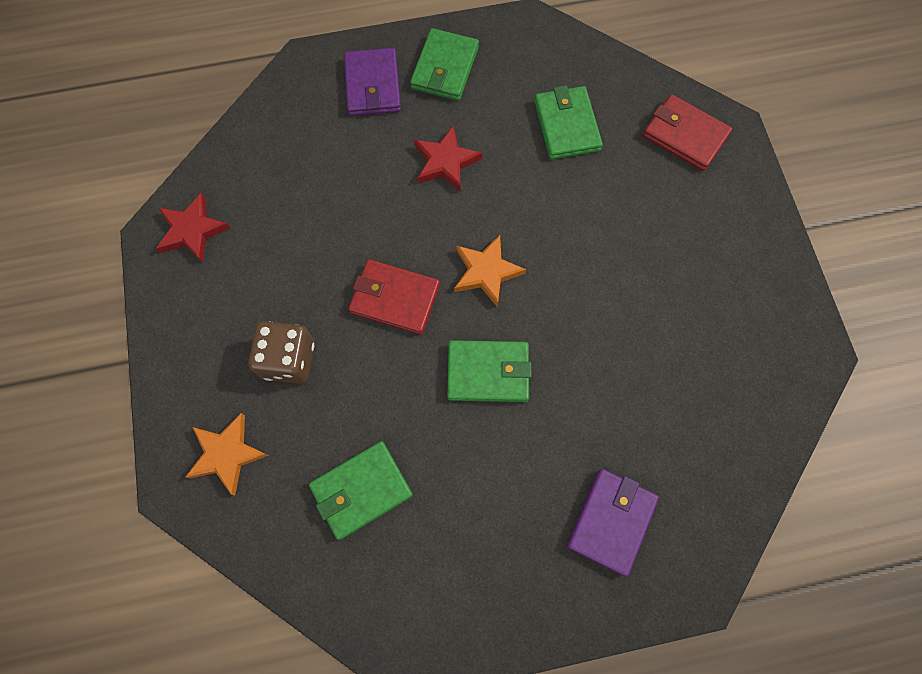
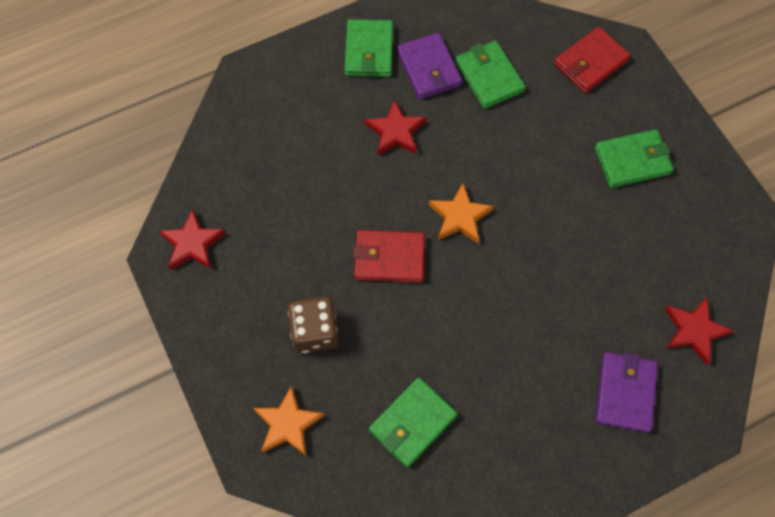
camera: 15 degrees left, 5 degrees down
purple wallet [344,48,401,116] -> purple wallet moved to [397,33,462,99]
green wallet [447,340,532,402] -> green wallet moved to [595,129,674,188]
red wallet [643,94,732,171] -> red wallet turned 60 degrees counterclockwise [554,27,631,93]
none -> red star [665,298,733,365]

